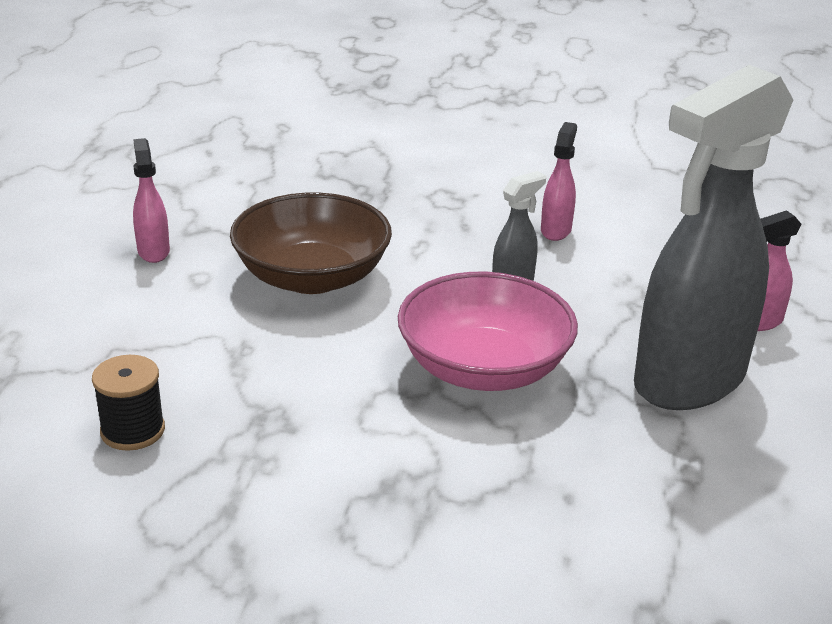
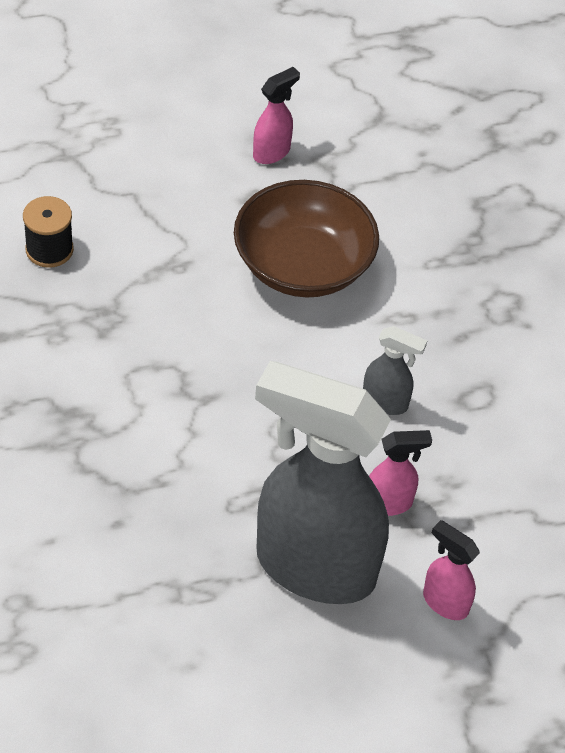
camera: 60 degrees right, 20 degrees up
pink bowl [398,272,578,391] -> none
pink spray bottle [541,122,577,241] -> pink spray bottle moved to [369,430,432,516]

